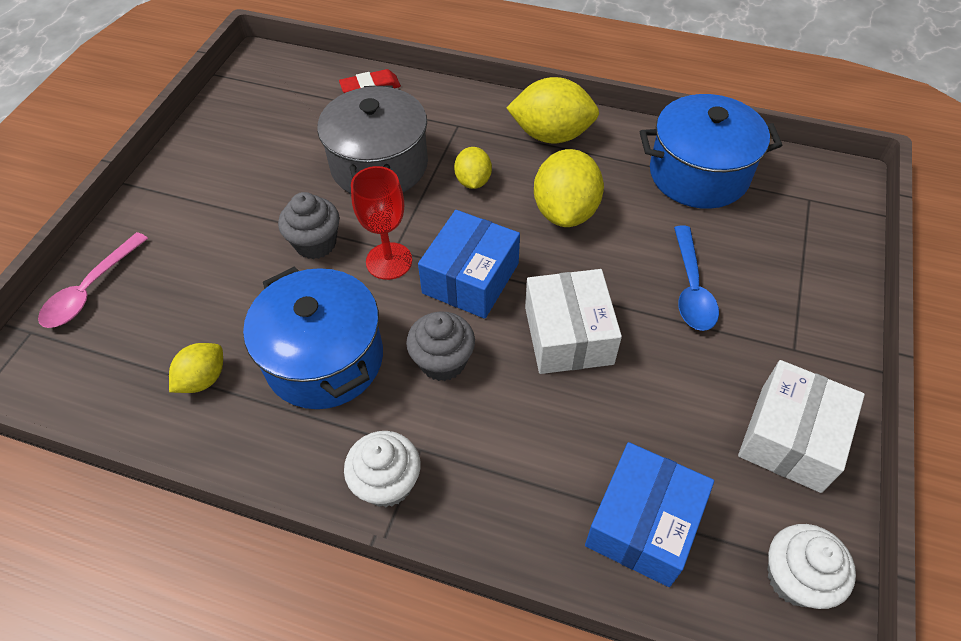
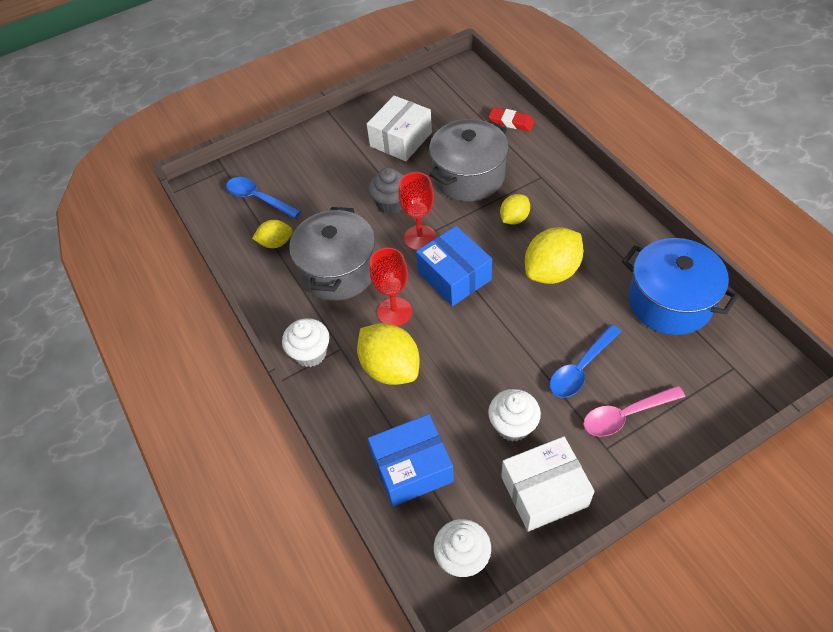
camera: 45 degrees right, 0 degrees up
pink spoon [38,232,148,328] -> pink spoon moved to [583,386,685,437]
blue pot [243,266,383,409] -> grey pot [289,207,375,301]
grey cupcake [406,311,475,381] -> red goblet [369,248,412,326]
blue box [418,210,520,319] -> blue box turned 75 degrees clockwise [416,226,492,306]
yellow lemon [506,77,599,143] -> yellow lemon moved to [357,323,419,385]
white box [525,269,622,374] -> white box moved to [367,96,432,161]
none -> blue spoon [226,177,301,219]
none -> white cupcake [488,389,541,442]

